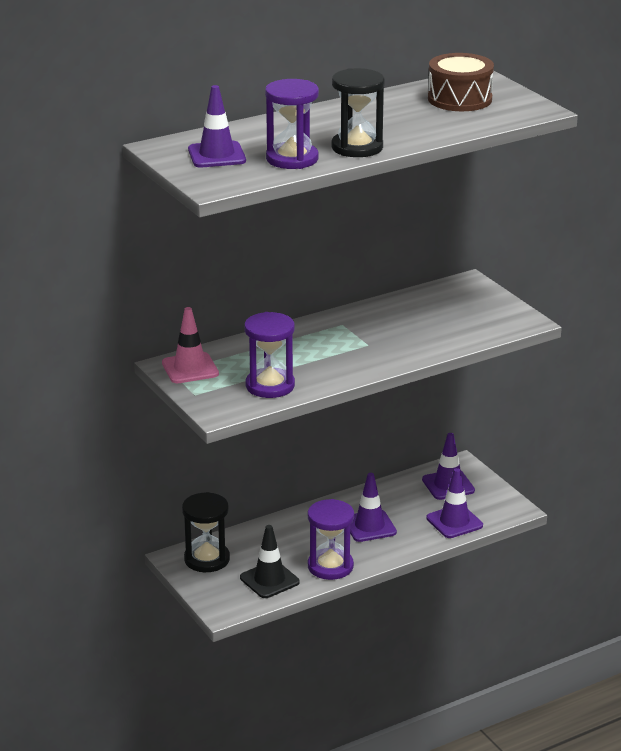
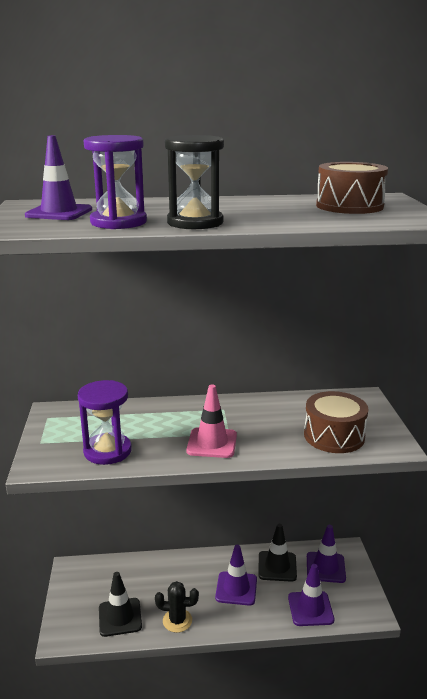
camera: 25 degrees right, 5 degrees down
pink traffic cone [162,307,219,383] -> pink traffic cone moved to [186,384,237,458]
black hourglass [182,492,230,572] -> none
purple hourglass [308,499,354,580] -> black cactus [155,581,199,633]
none -> black traffic cone [258,524,297,582]
none -> brown drum [304,391,368,453]

